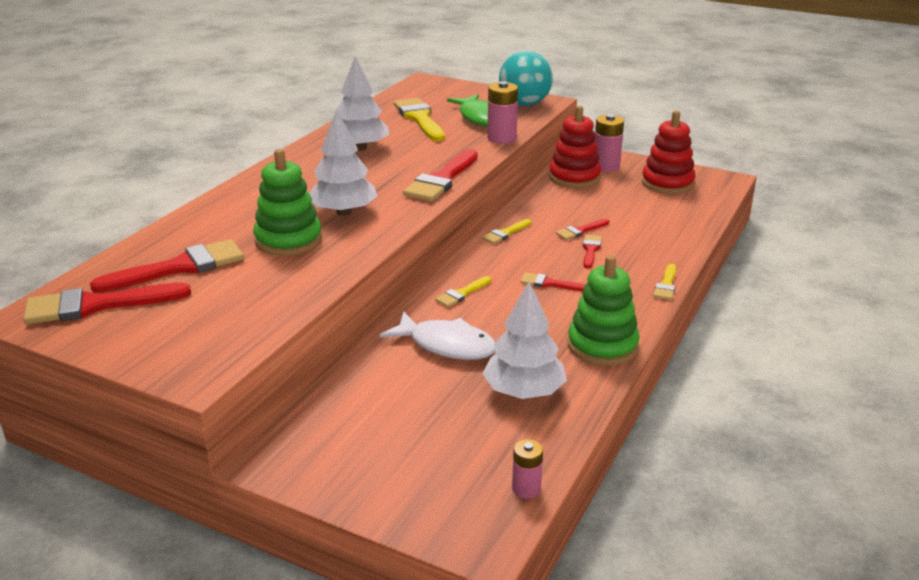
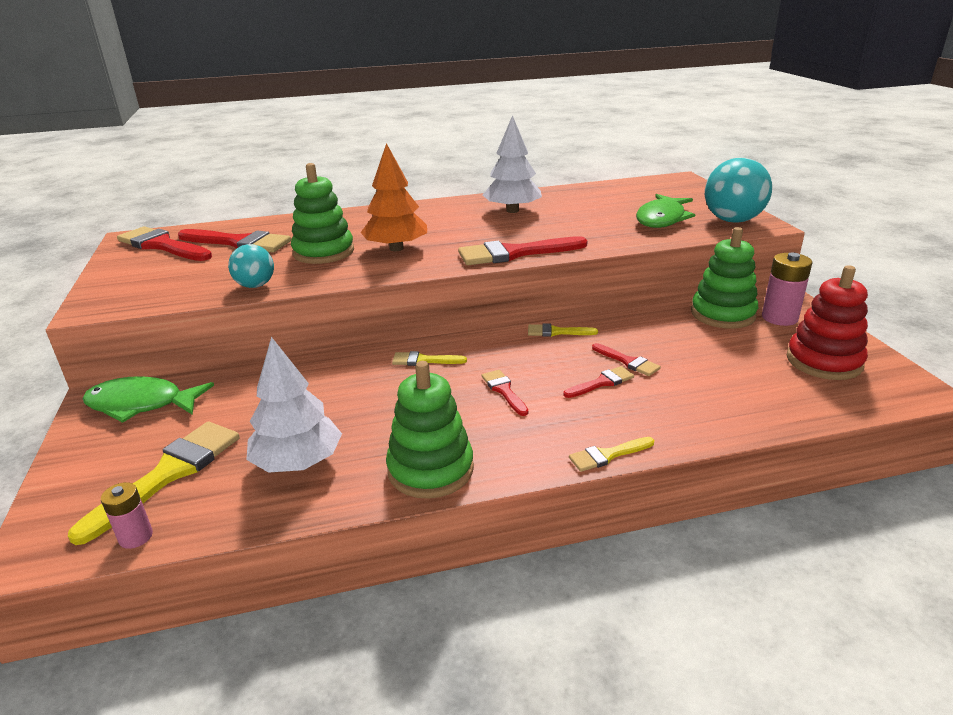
camera: 50 degrees right, 0 degrees up
white tree [310,109,377,216] -> orange tree [360,143,427,251]
white fish [380,311,495,360] -> none
yellow brush [394,98,445,141] -> yellow brush moved to [68,422,240,545]
pink battery [487,81,518,144] -> none
red stacking toy [549,106,601,188] -> green stacking toy [691,227,758,329]
red brush [556,219,609,240] -> red brush turned 150 degrees counterclockwise [592,343,661,376]
none -> green fish [83,376,214,423]
none -> turquoise ball [228,244,274,288]

